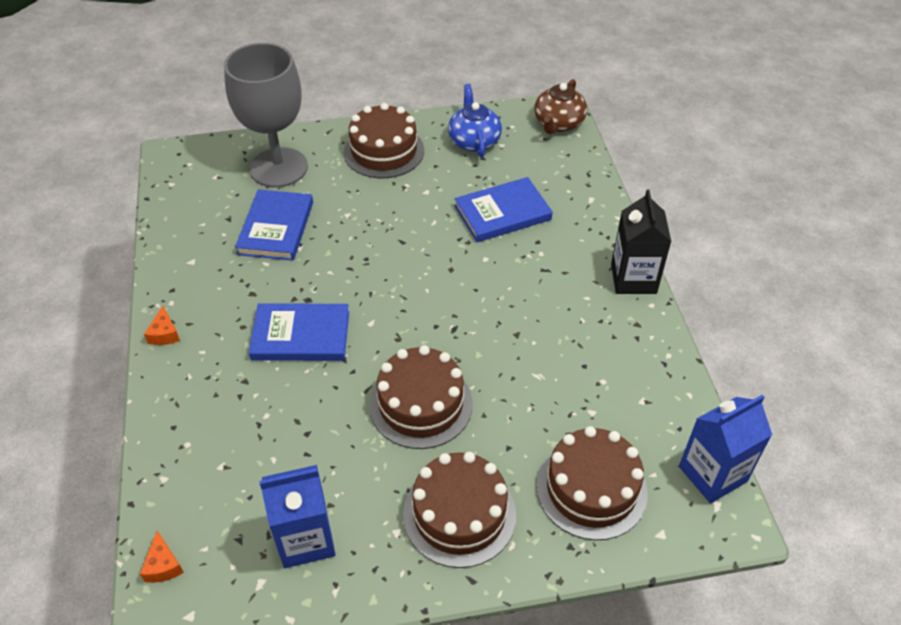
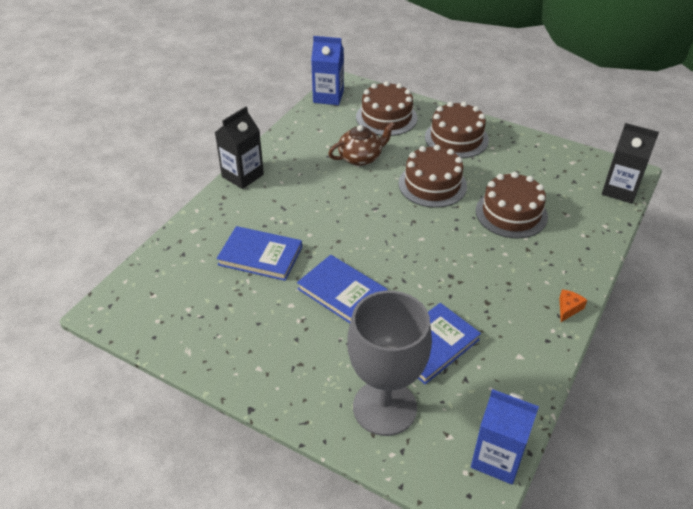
camera: 140 degrees left, 5 degrees down
orange cheese [140,531,184,583] -> black carton [602,123,659,204]
blue book [249,303,349,361] -> blue book moved to [297,255,388,323]
blue carton [259,465,336,568] -> blue carton moved to [471,389,539,484]
brown cake [344,103,424,178] -> brown cake moved to [476,172,548,238]
blue teapot [448,84,502,157] -> none
brown teapot [534,79,587,134] -> brown teapot moved to [328,122,395,166]

